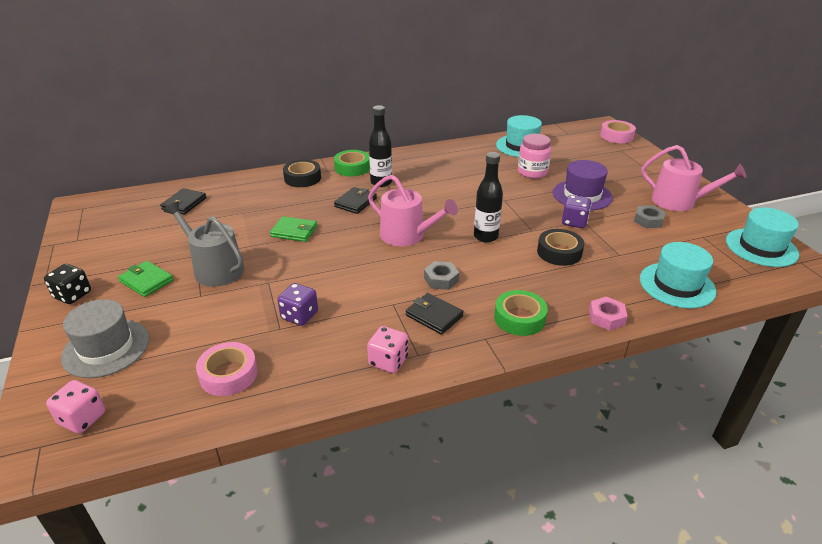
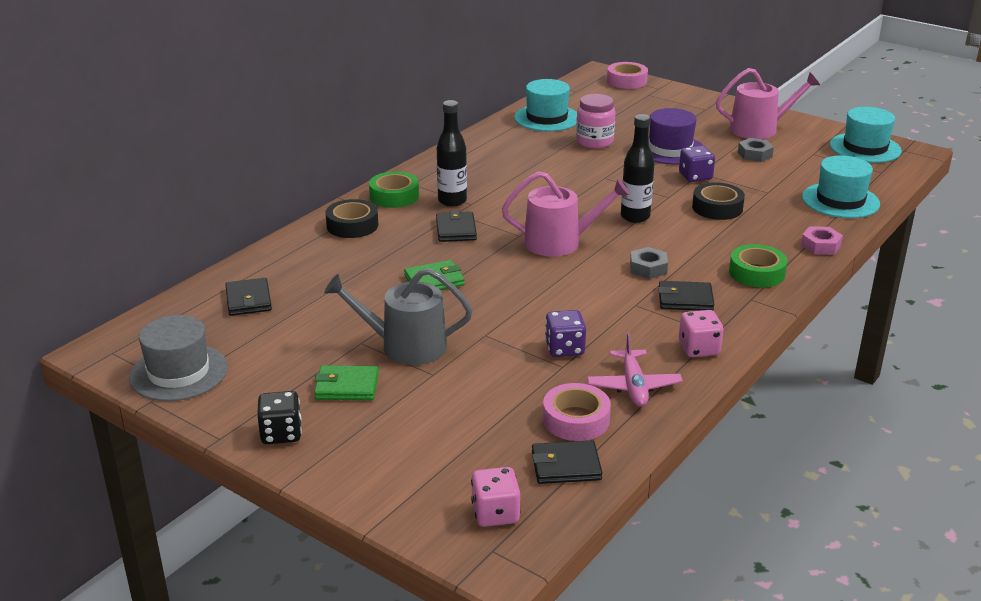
camera: 35 degrees left, 5 degrees down
grey hat [61,299,149,378] -> grey hat moved to [129,315,228,401]
none -> black wallet [532,440,603,484]
none -> pink plane [587,333,683,407]

